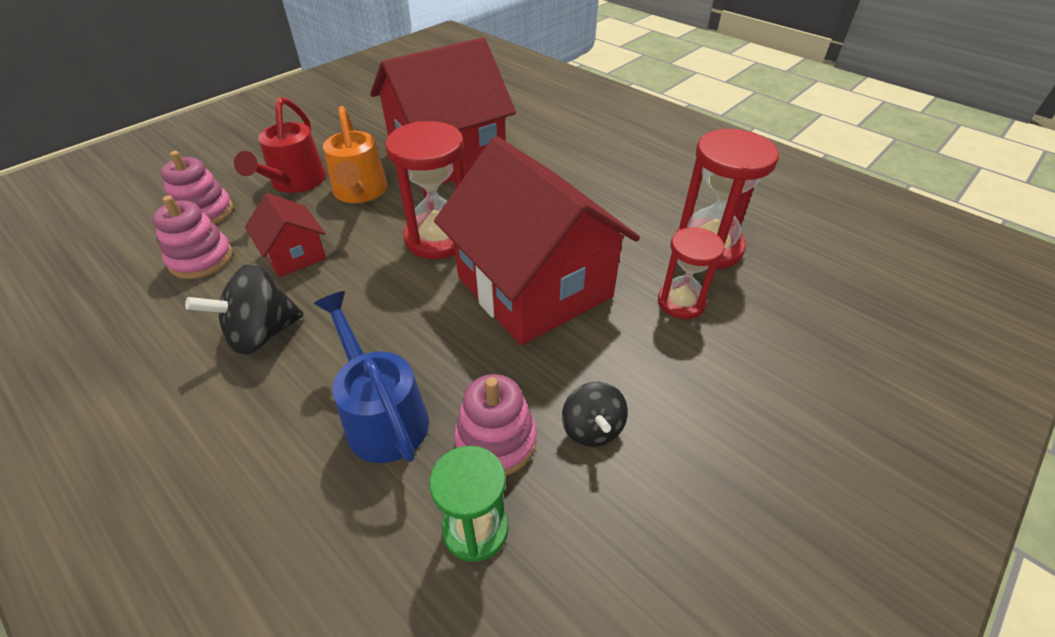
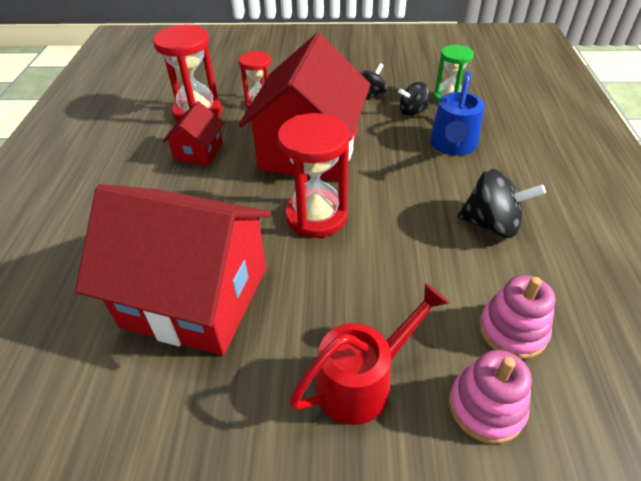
camera: 130 degrees left, 0 degrees up
red house [245,193,326,277] -> red house moved to [163,101,224,166]
orange watering can [323,106,387,203] -> none
pink stacking toy [454,374,537,476] -> black spinning top [398,82,429,116]

